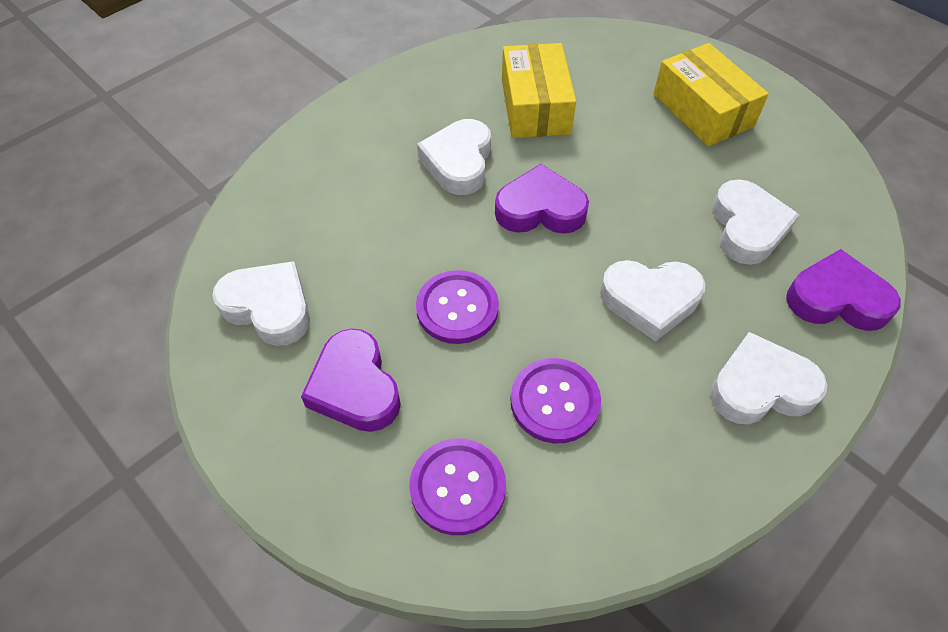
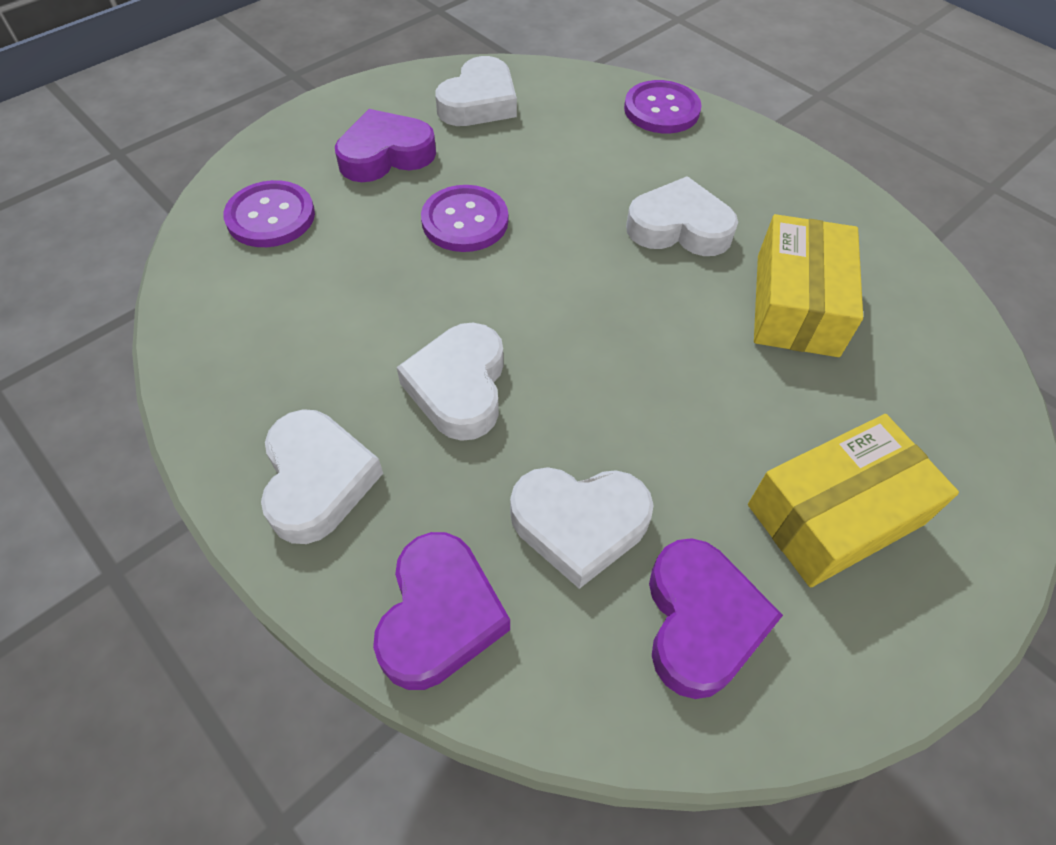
camera: 90 degrees right, 0 degrees up
purple heart [495,164,589,234] -> purple heart moved to [649,538,783,699]
yellow box [502,43,576,138] -> yellow box turned 75 degrees counterclockwise [754,214,863,357]
purple button [510,358,601,443] -> purple button moved to [624,80,702,133]

